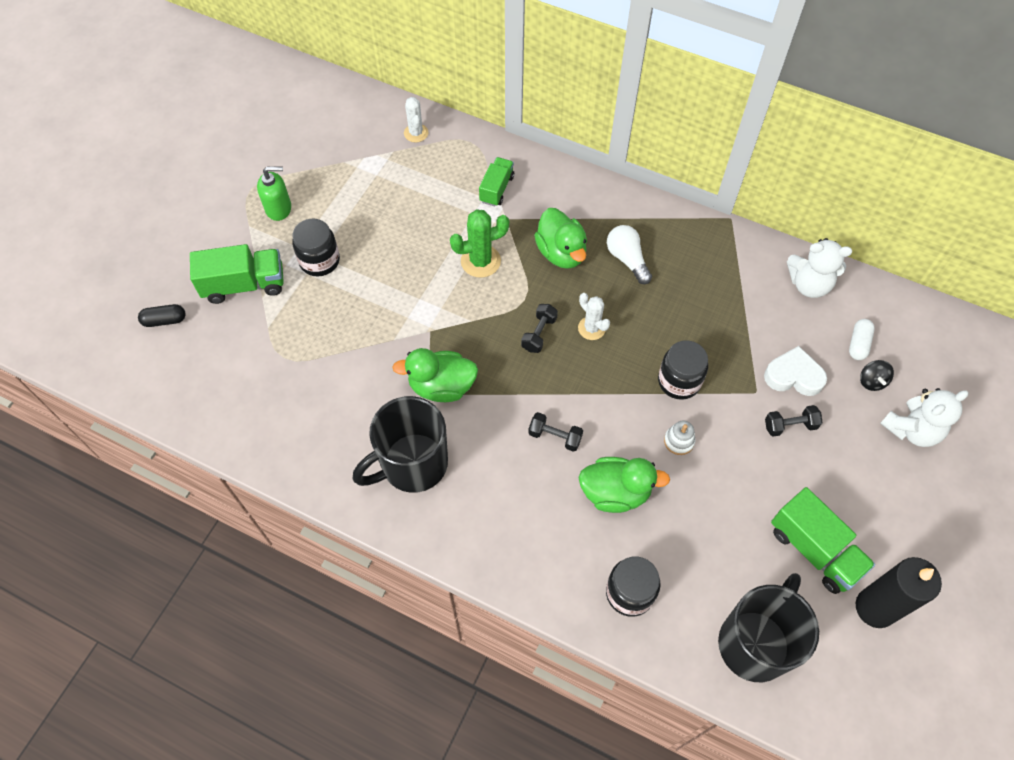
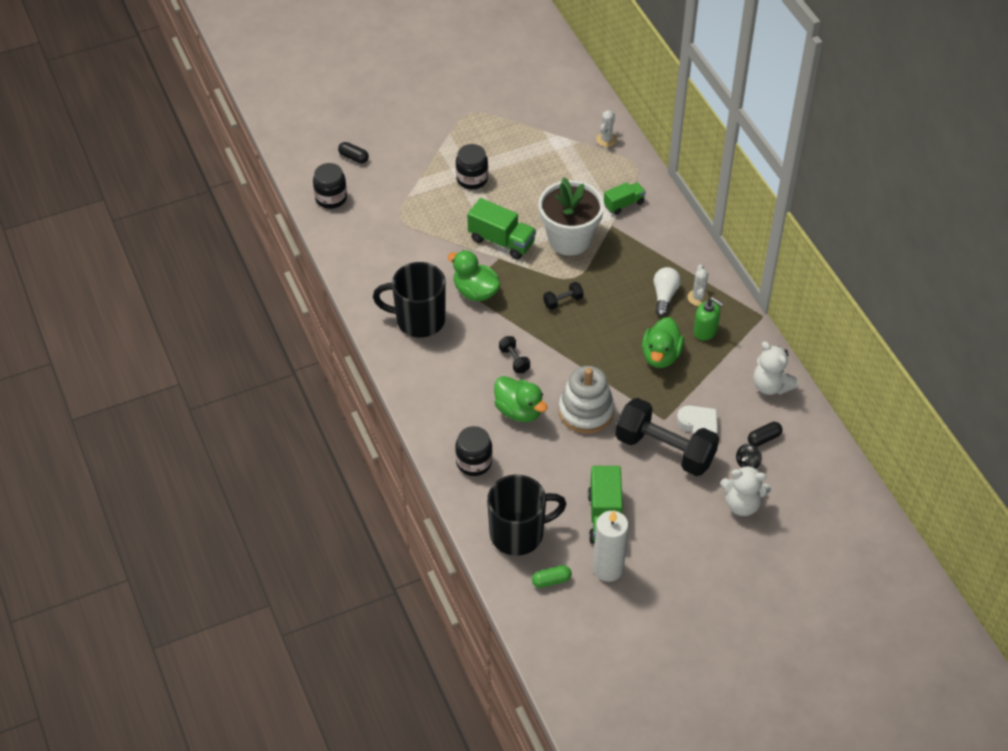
camera: 40 degrees right, 10 degrees down
green truck [190,244,284,304] -> green truck moved to [467,198,536,260]
green soap dispenser [257,166,291,221] -> green soap dispenser moved to [693,297,724,341]
green cactus [450,209,509,278] -> white flower pot [538,177,604,256]
green duck [534,208,587,269] -> green duck moved to [642,317,684,368]
white cactus [578,293,610,340] -> white cactus moved to [688,265,710,306]
black jar [658,340,708,400] -> black jar moved to [313,163,347,209]
white stacking toy [664,420,696,455] -> white stacking toy [559,366,615,434], size x2.34
black dumbbell [765,405,823,437] -> black dumbbell [615,398,719,476], size x2.38
white capsule [849,319,875,360] -> black capsule [748,422,782,447]
black candle [856,557,942,628] -> white candle [593,510,628,582]
none -> green capsule [532,565,572,588]

